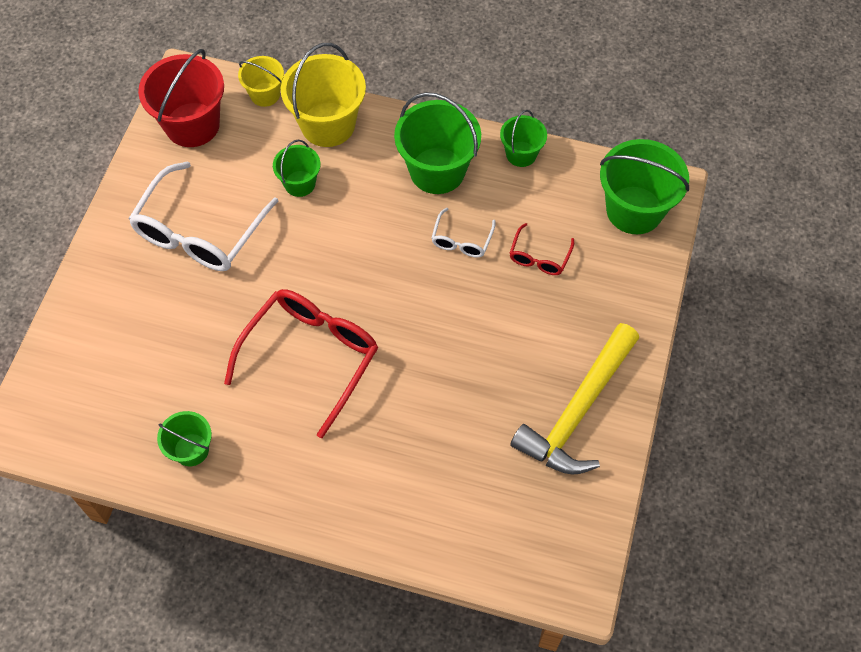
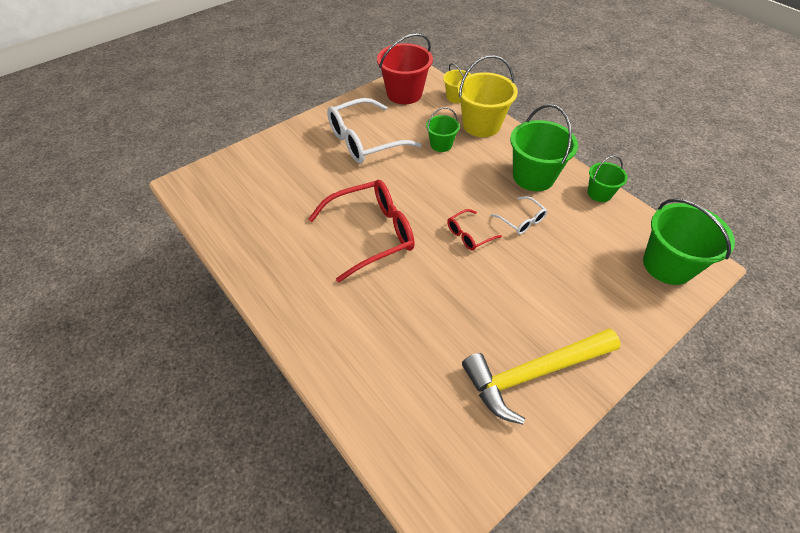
camera: 35 degrees right, 10 degrees down
green bucket [157,411,212,466] -> none
white glasses [431,208,495,257] -> white glasses turned 90 degrees counterclockwise [491,196,547,235]
red glasses [509,223,574,275] -> red glasses moved to [447,209,502,251]

